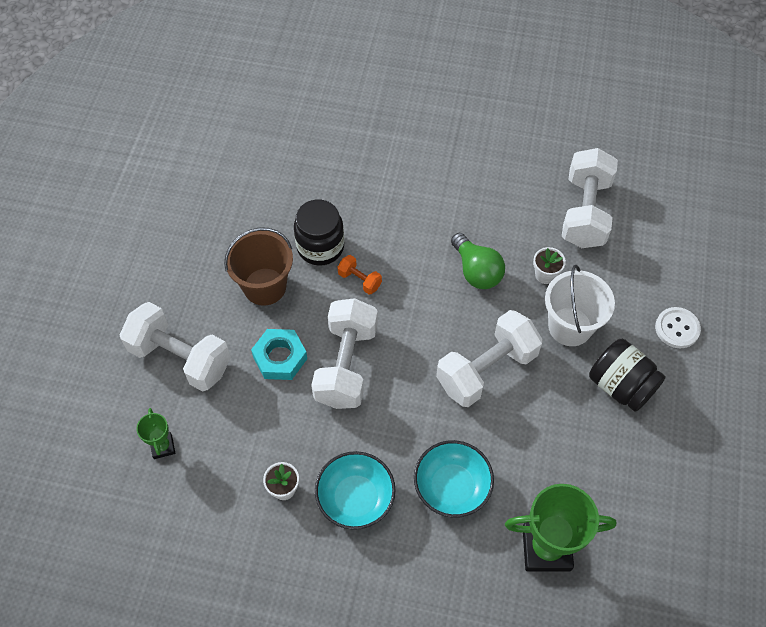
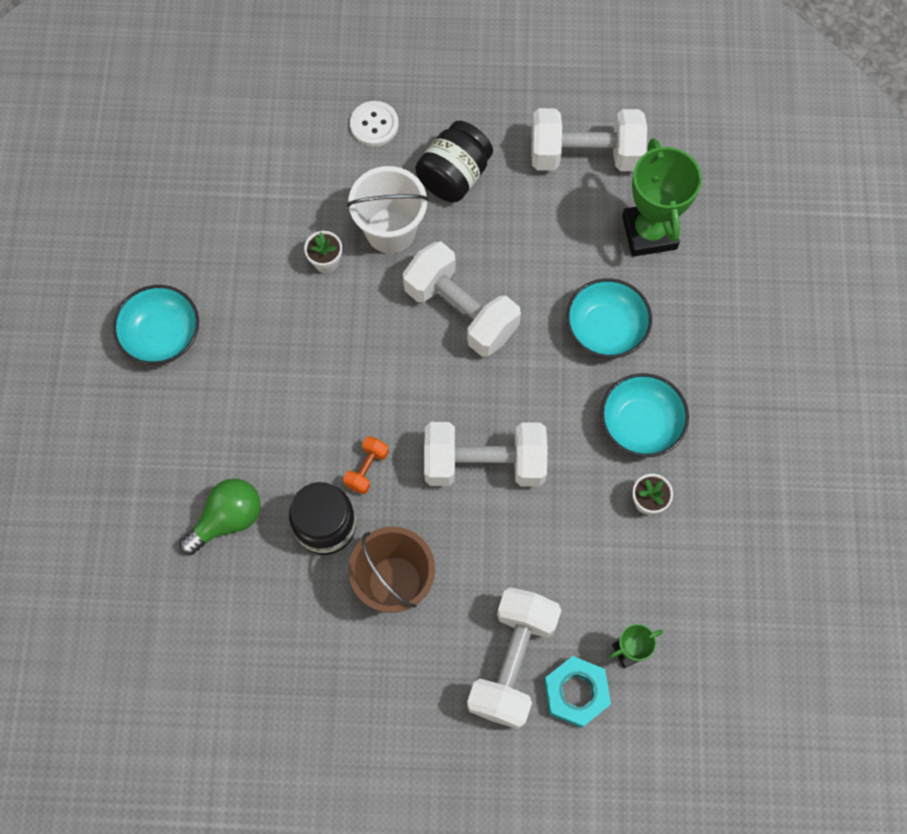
camera: 100 degrees left, 10 degrees up
turquoise nut [251,329,307,380] -> turquoise nut moved to [544,656,611,728]
green light bulb [451,233,505,289] -> green light bulb moved to [179,479,261,555]
white dumbbell [562,148,618,248] -> white dumbbell moved to [531,108,647,171]
none -> turquoise bowl [113,285,199,365]

